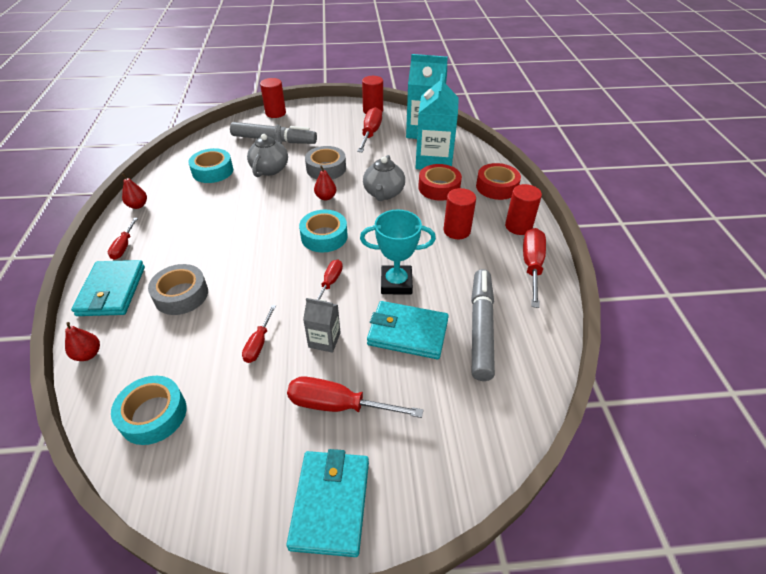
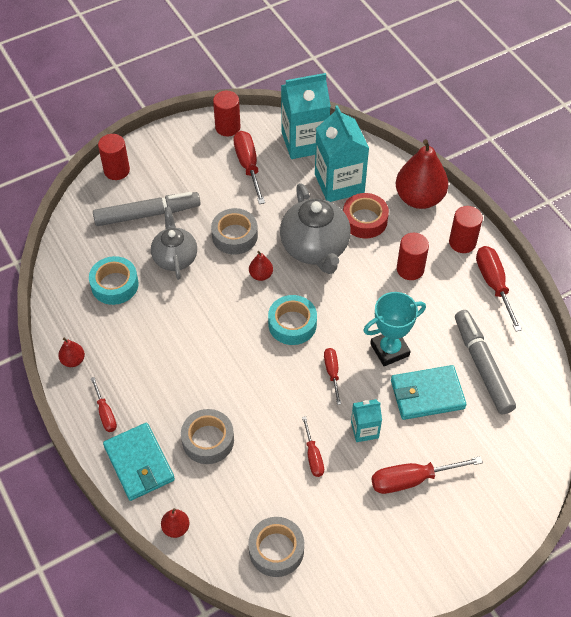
camera: 25 degrees left, 10 degrees up
turquoise tape [111,376,187,445] -> grey tape [248,517,304,577]
turquoise wallet [286,449,369,557] -> none
grey carton [303,298,341,353] -> turquoise carton [351,399,382,442]
grey teapot [363,155,405,201] -> grey teapot [280,183,351,274], size x1.52
red tape [476,163,521,200] -> red pear [396,139,448,209]

